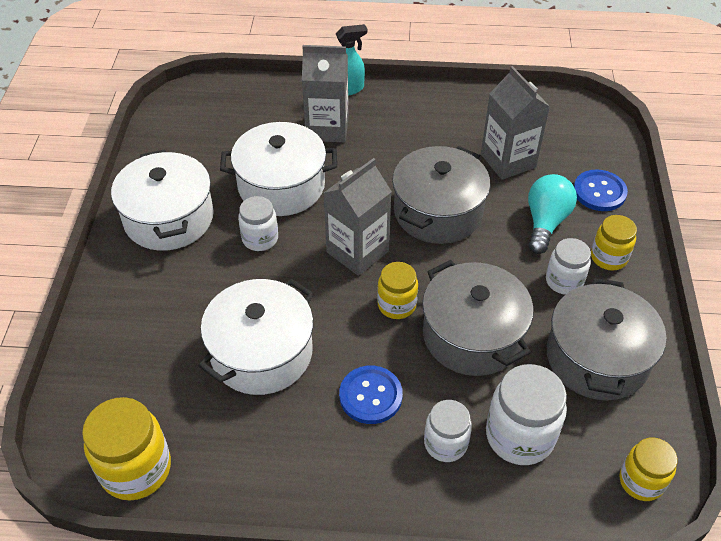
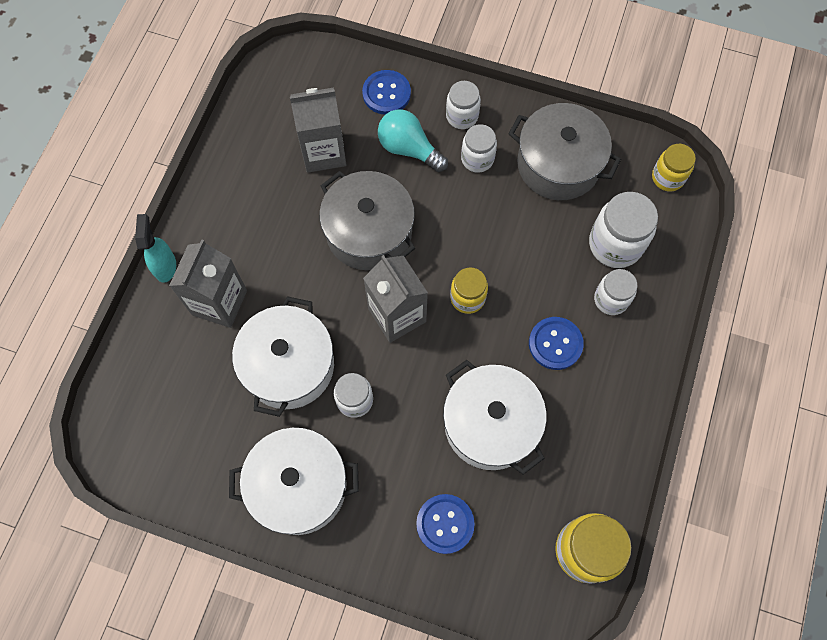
camera: 75 degrees left, 20 degrees up
grey pot [422,260,534,376] -> none
yellow jar [591,215,637,271] -> white jar [446,81,481,129]
none -> blue button [416,494,475,554]

